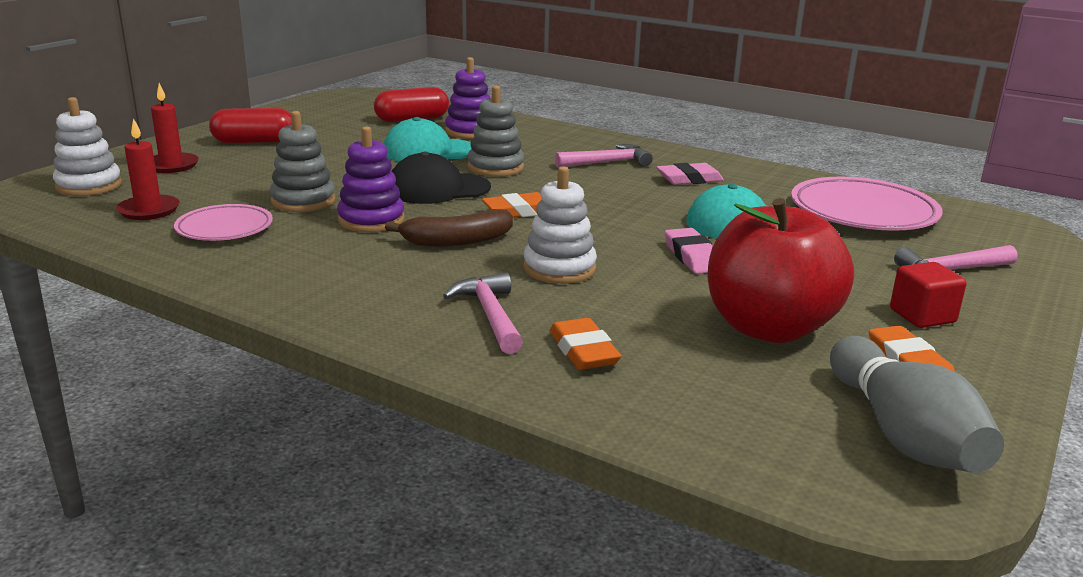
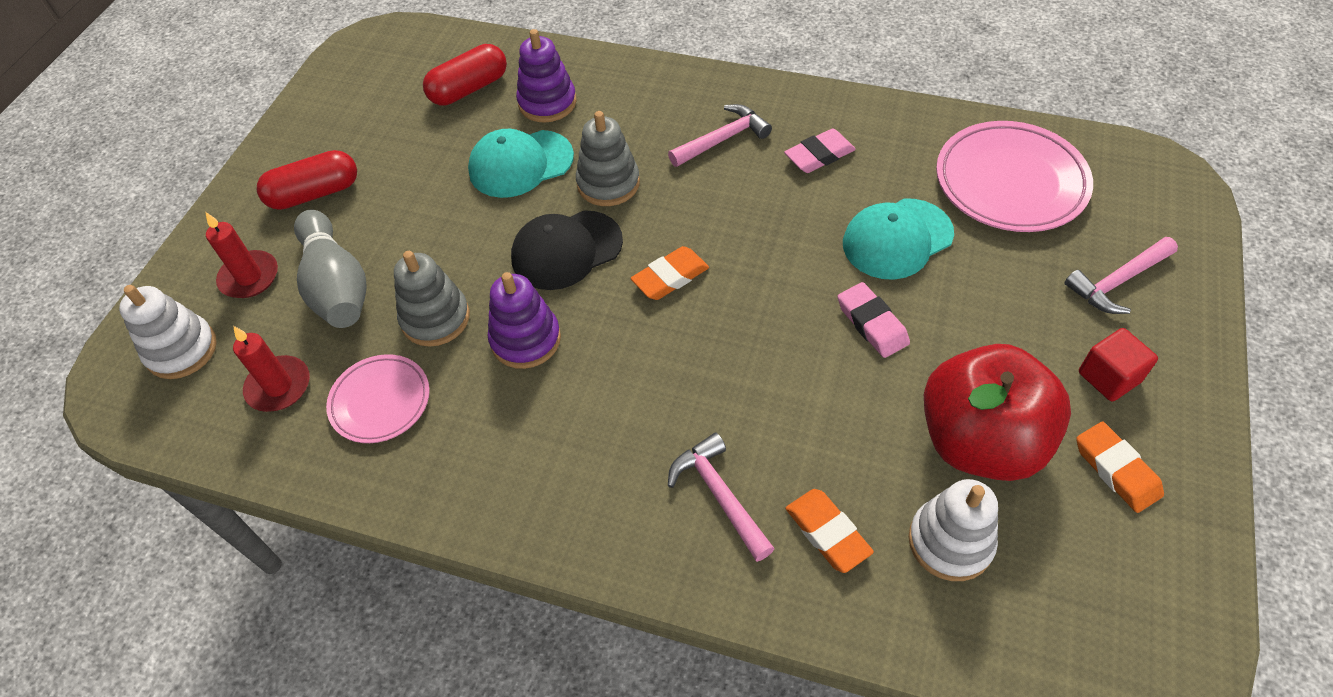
camera: 10 degrees left, 30 degrees up
brown banana [385,209,513,247] -> none
white stacking toy [524,166,597,284] -> white stacking toy moved to [909,479,998,581]
grey bowling pin [830,336,1004,473] -> grey bowling pin moved to [294,210,367,328]

